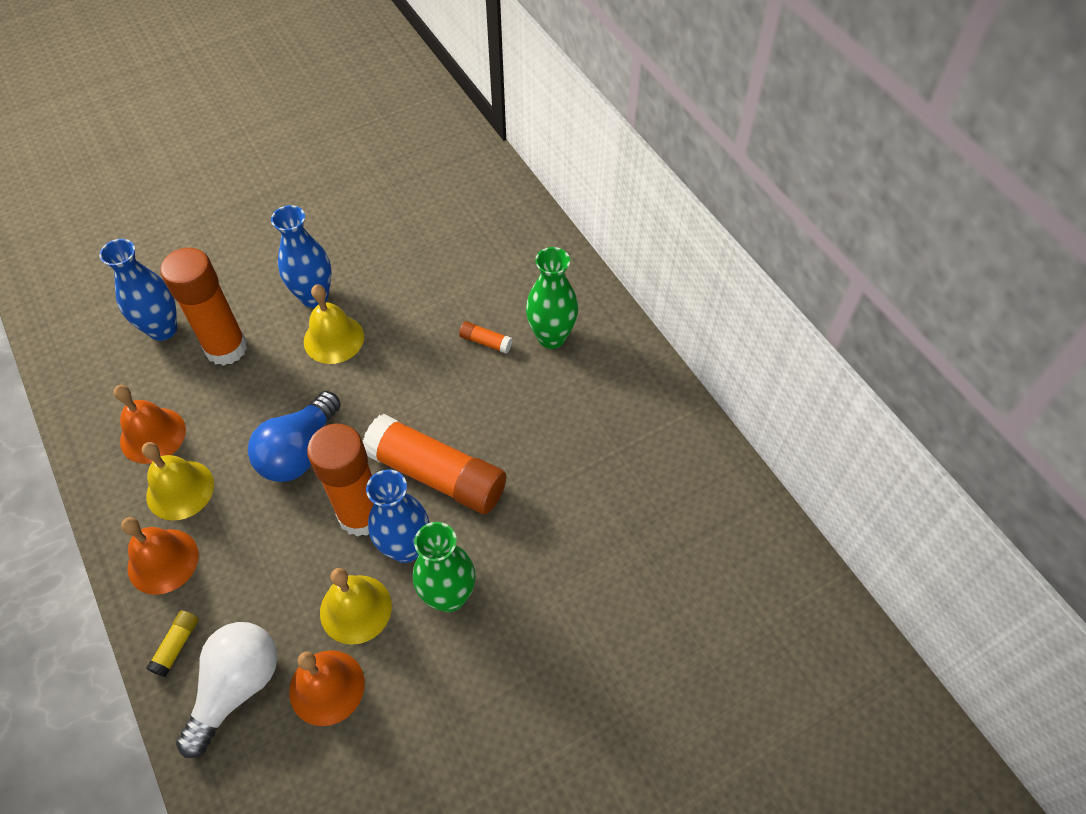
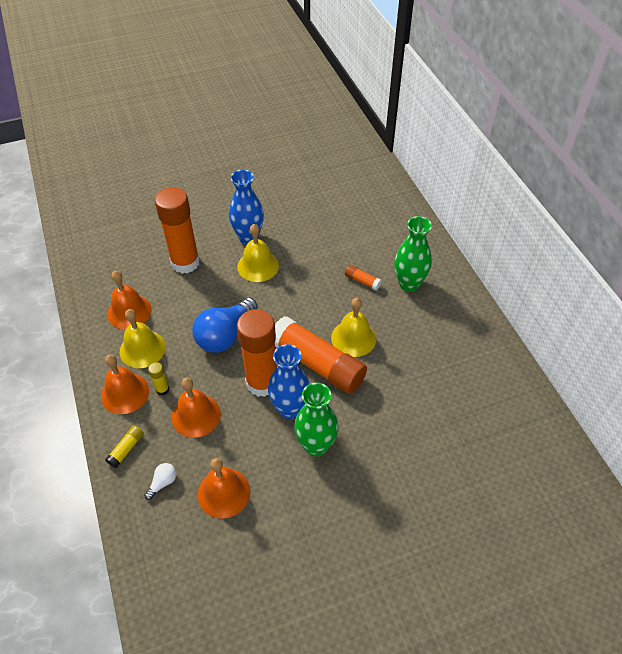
camera: 10 degrees right, 5 degrees down
blue vase [99,239,177,341] -> none
white light bulb [176,622,277,758] -> white light bulb [144,463,176,500], size x0.43
yellow bell [320,568,392,645] -> yellow bell moved to [331,298,376,357]
none -> yellow glue stick [148,362,169,396]
none -> orange bell [172,378,221,438]

